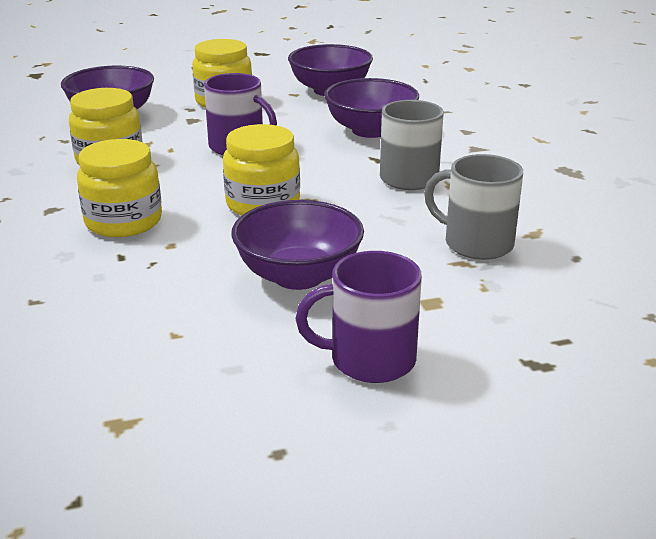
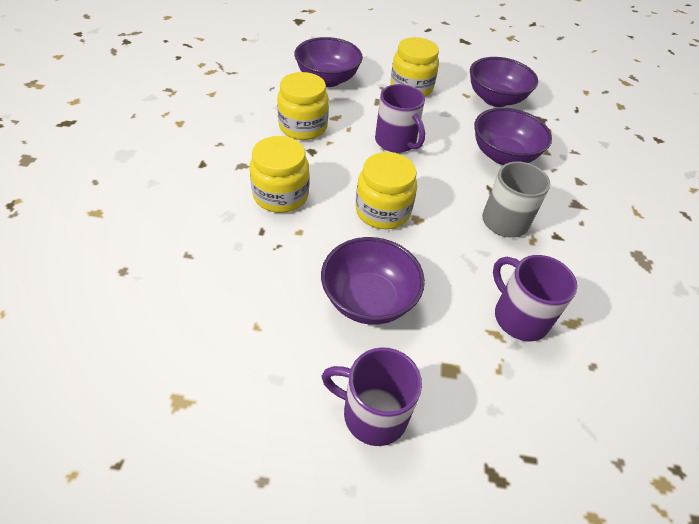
camera: 20 degrees right, 20 degrees up
grey mug [424,154,523,260] -> purple mug [493,255,577,341]

